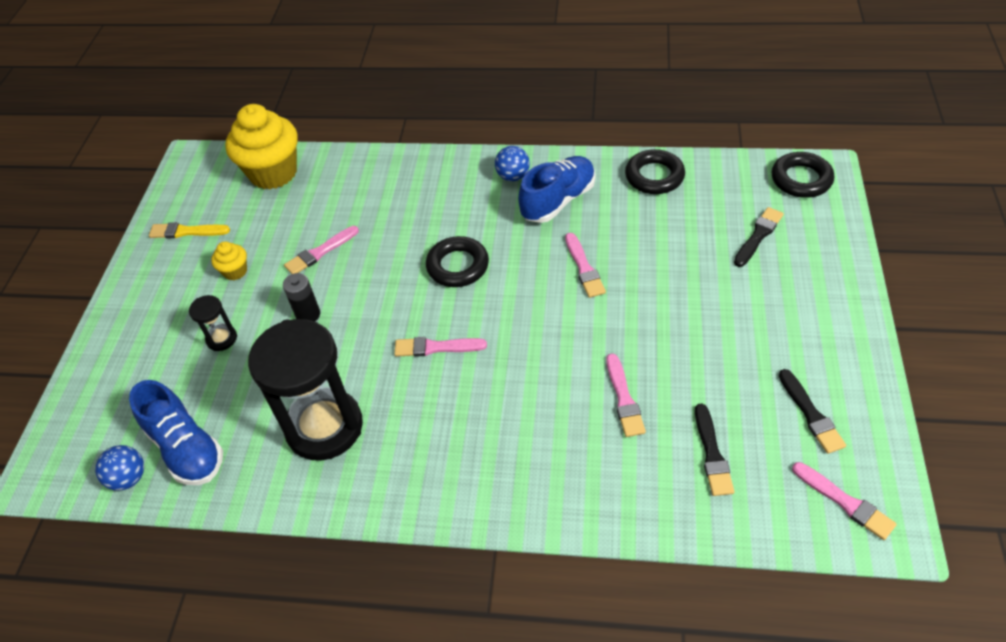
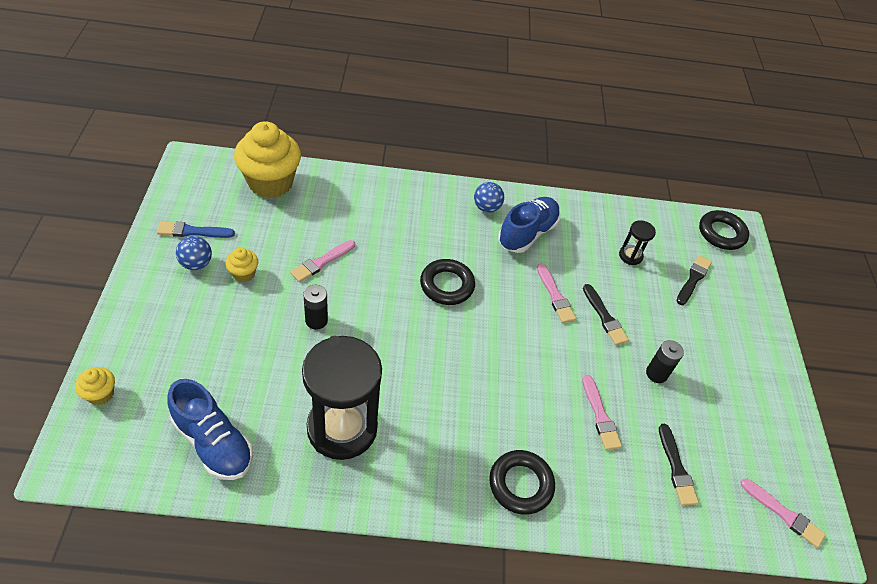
camera: 15 degrees left, 0 degrees up
blue ball [95,445,144,491] -> blue ball moved to [176,236,212,270]
yellow brush [149,222,230,239] -> blue brush [157,222,235,238]
black hourglass [189,295,237,351] -> black hourglass moved to [619,220,656,265]
pink brush [394,337,487,357] -> none
black ring [625,149,685,194] -> black ring moved to [489,450,555,515]
black brush [779,369,846,454] -> black brush moved to [583,284,629,345]
none -> yellow cupcake [75,367,115,405]
none -> black battery [646,340,684,383]

